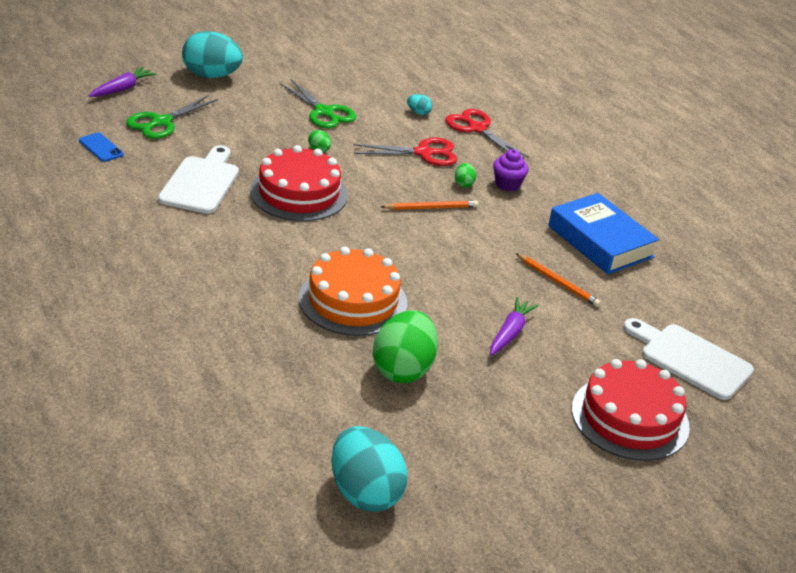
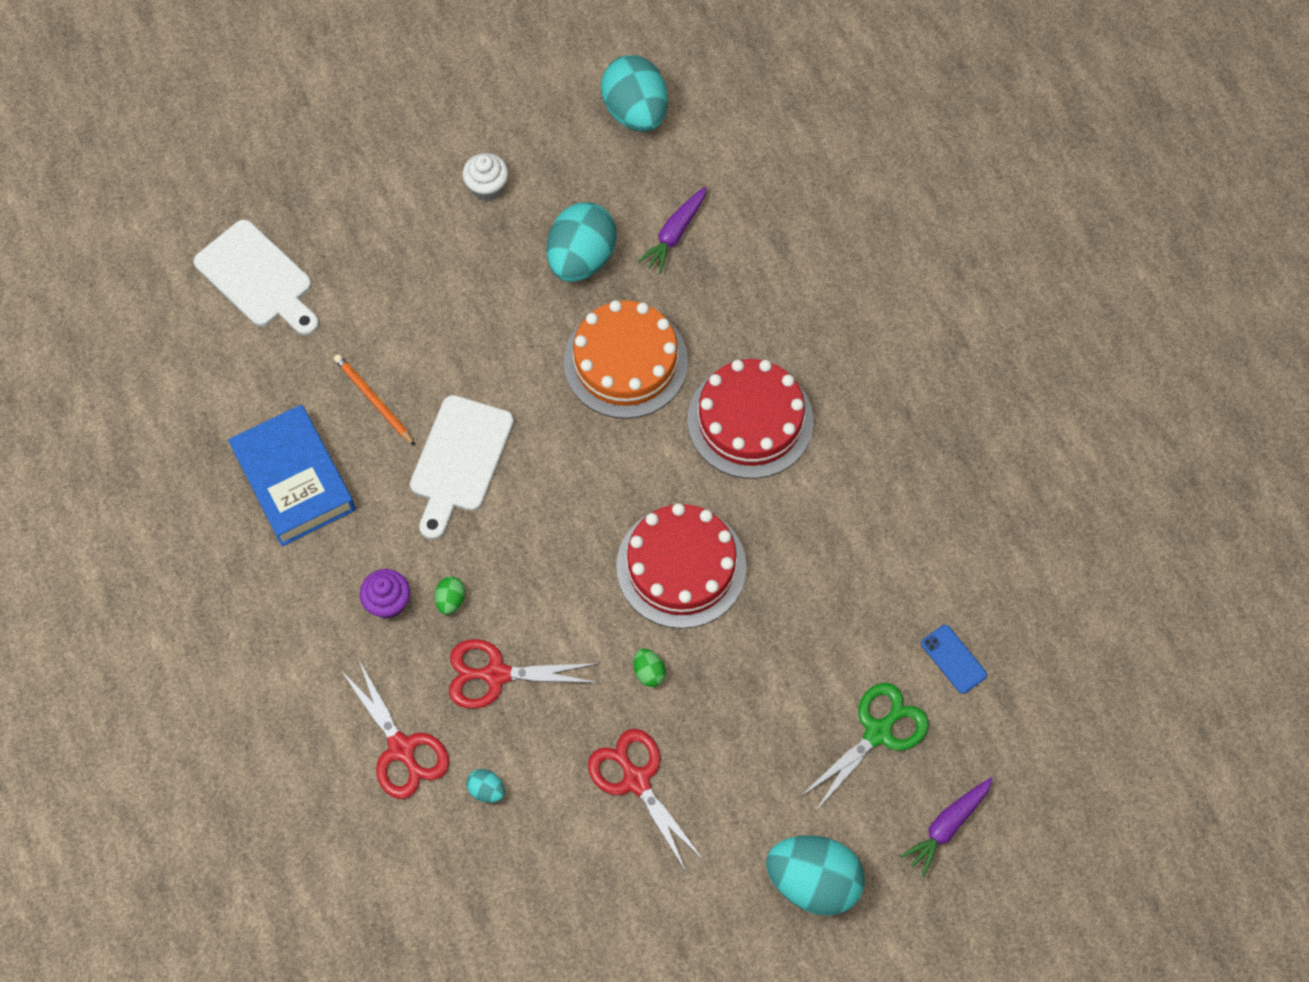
camera: 170 degrees left, 30 degrees up
white cutting board [158,145,239,214] -> white cutting board moved to [410,395,514,540]
green scissors [279,79,356,128] -> red scissors [588,729,705,873]
green egg [373,310,438,383] -> turquoise egg [547,202,617,282]
orange pencil [381,200,478,210] -> none
purple carrot [490,297,539,356] -> purple carrot moved to [637,186,707,274]
red cake [572,359,690,461] -> red cake moved to [687,359,813,479]
none -> white cupcake [462,153,508,201]

